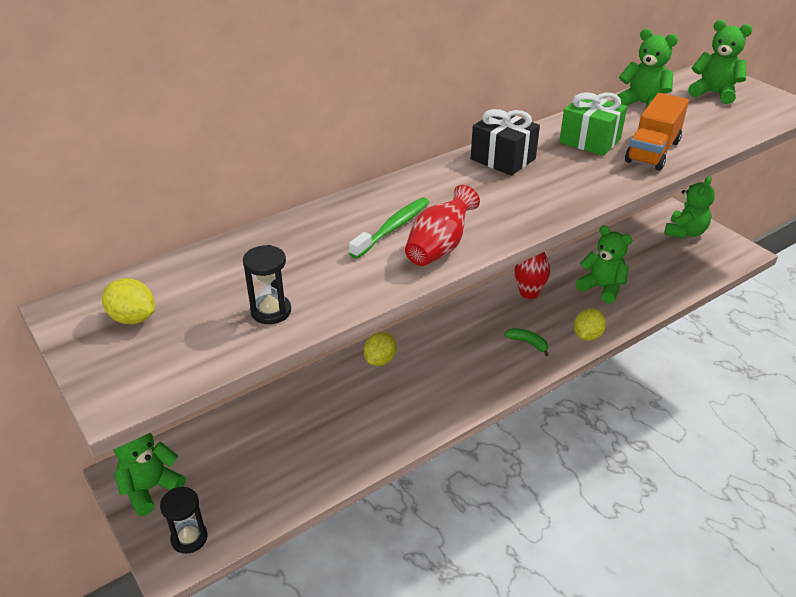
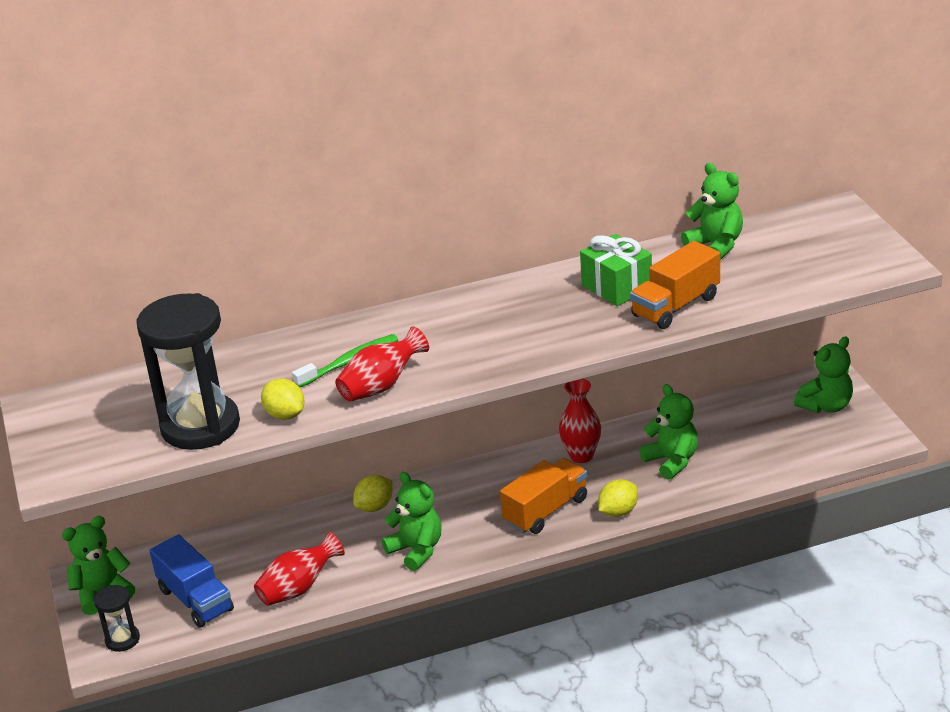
camera: 20 degrees right, 5 degrees down
yellow lemon [102,278,155,324] -> yellow lemon moved to [261,378,305,420]
black hourglass [243,245,291,324] -> black hourglass [136,293,240,450], size x2.17
black gift [471,109,540,176] -> none
green banana [504,328,549,356] -> orange truck [500,458,587,534]
green teddy bear [688,20,753,104] -> green teddy bear moved to [381,472,442,571]
none -> blue truck [149,534,234,628]
none -> red vase [254,532,345,606]

